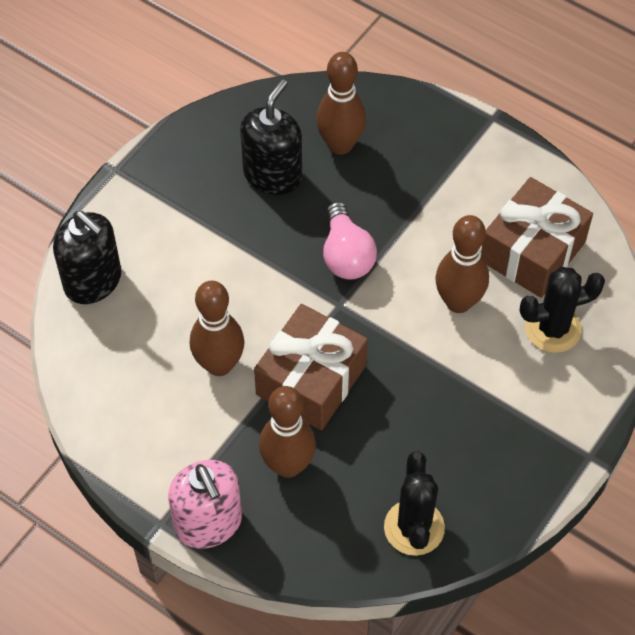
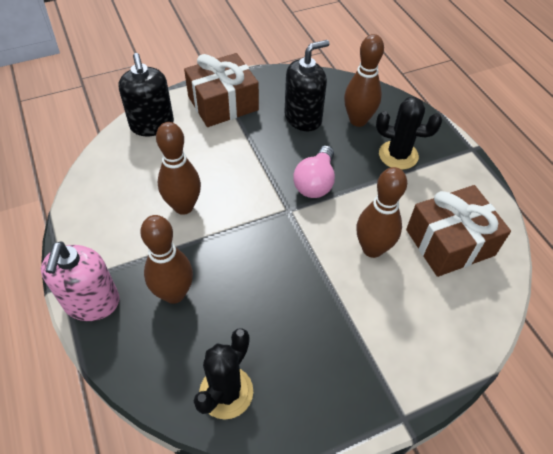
camera: 30 degrees right, 5 degrees down
brown gift [254,304,368,430] -> brown gift moved to [184,53,259,127]
black cactus [520,267,605,353] -> black cactus moved to [376,97,442,170]

